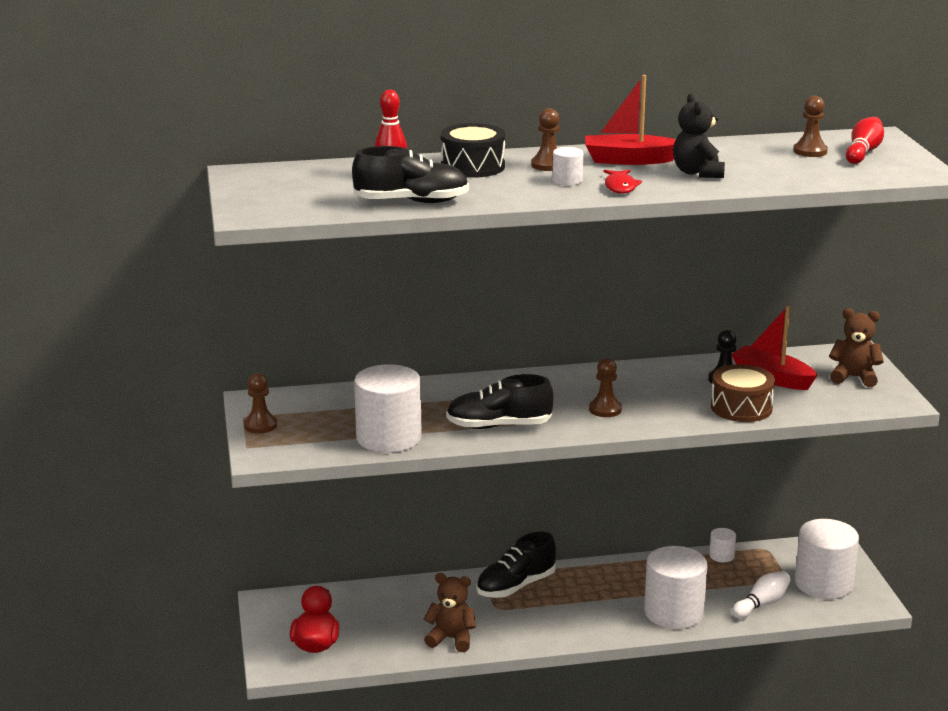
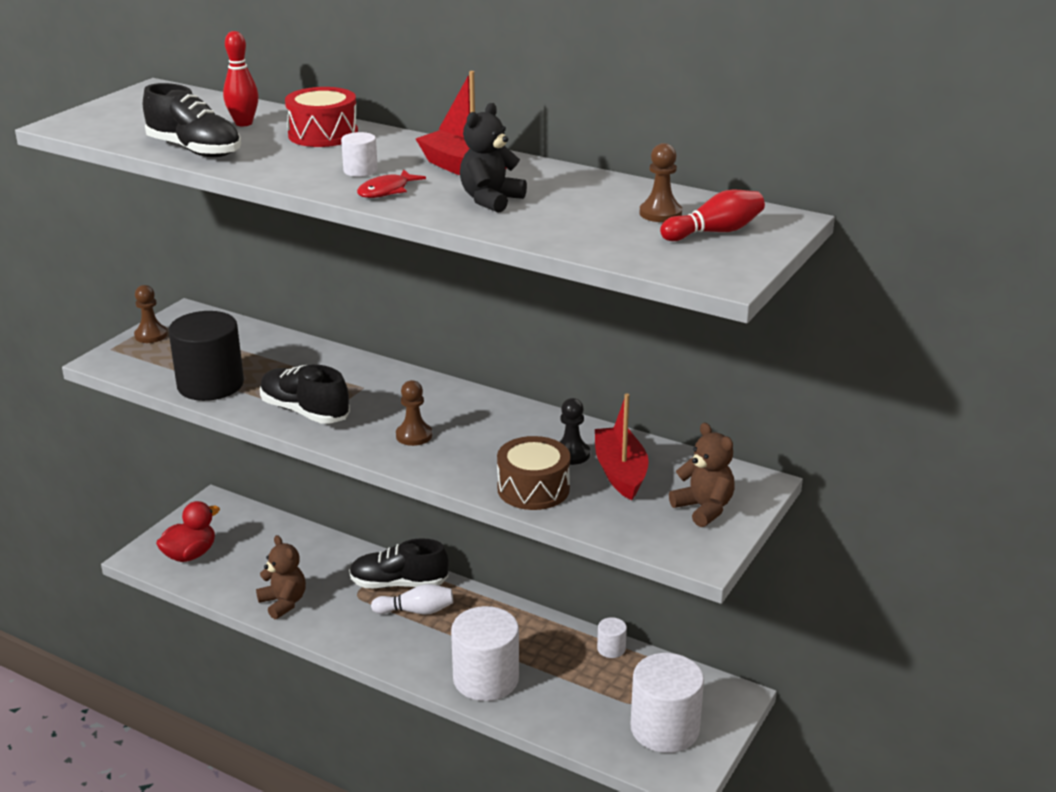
camera: 40 degrees right, 5 degrees up
white cylinder [354,364,422,453] -> black cylinder [168,311,244,401]
black drum [441,123,505,178] -> red drum [285,87,358,147]
brown pawn [531,108,560,171] -> none
white bowling pin [732,571,791,619] -> white bowling pin moved to [371,584,453,615]

